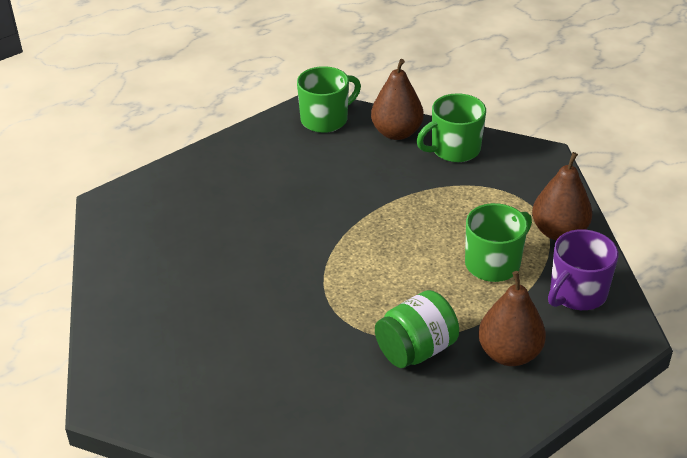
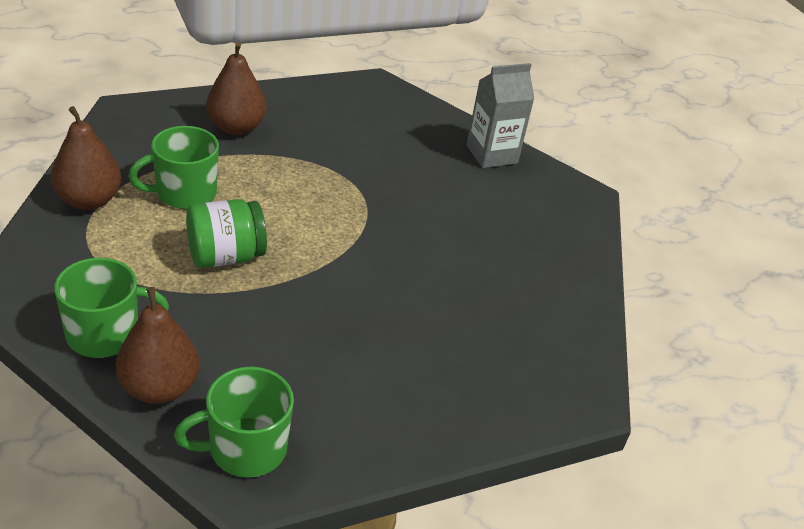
camera: 170 degrees left, 0 degrees up
green jar [375,290,459,368] -> green jar moved to [186,199,267,268]
purple mug [548,229,619,310] -> none
none -> grey carton [466,63,534,168]

